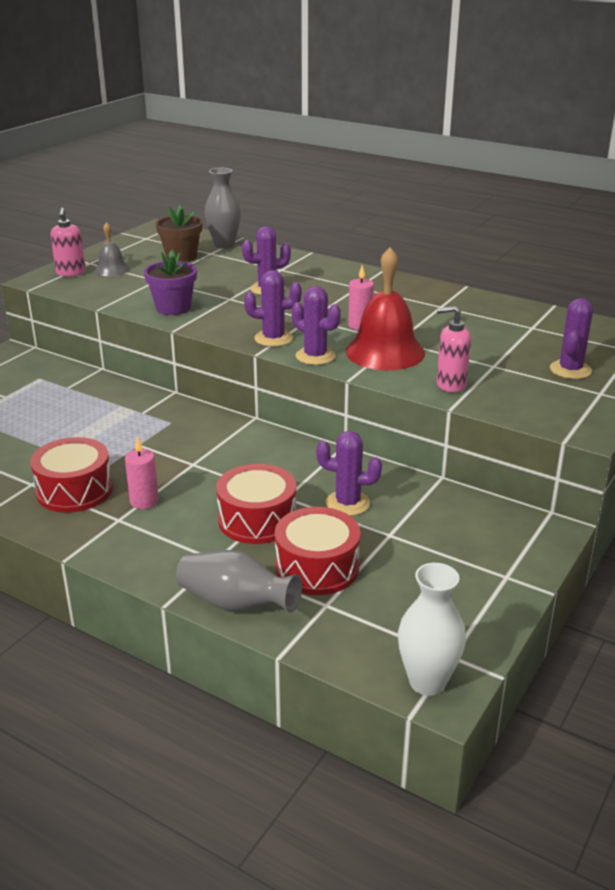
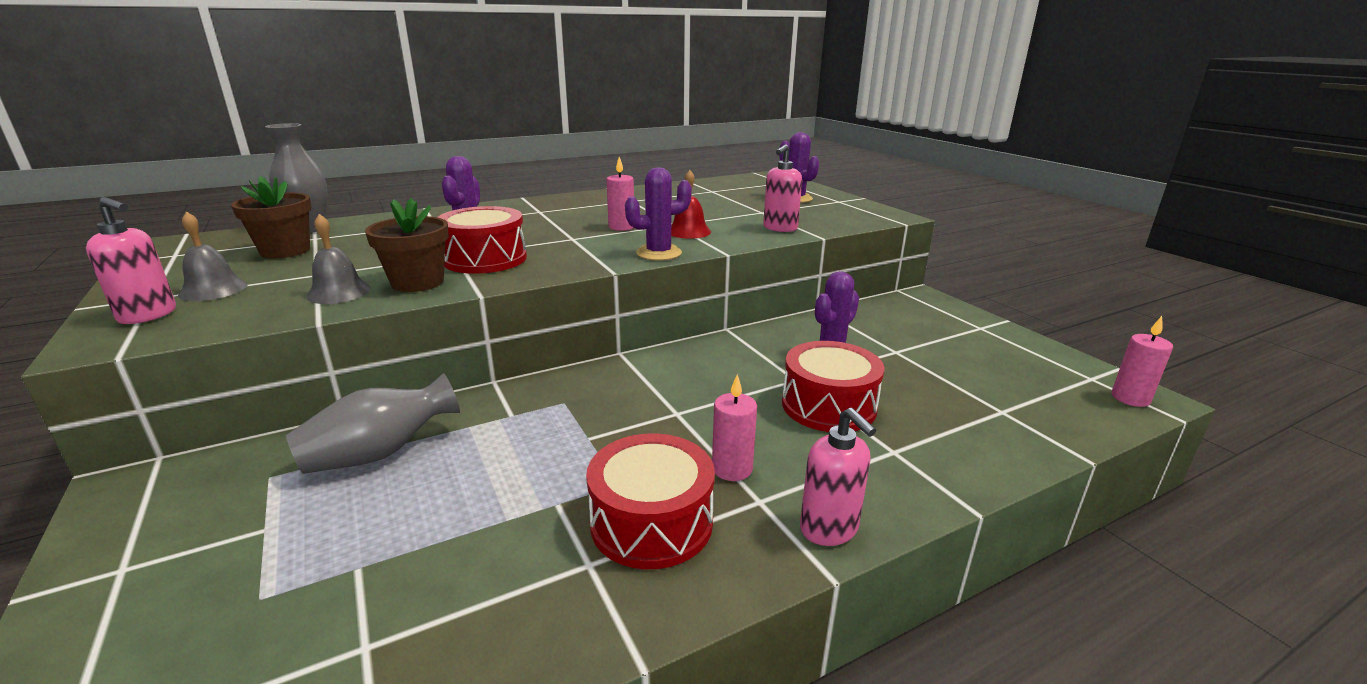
camera: 60 degrees left, 5 degrees down
purple flower pot [144,250,197,315] -> brown flower pot [365,198,449,292]
grey vase [176,550,302,612] -> grey vase moved to [286,373,460,474]
purple cactus [244,270,301,347] -> none
red drum [275,507,361,595] -> red drum moved to [437,206,527,274]
red bell [345,247,425,370] -> red bell [671,170,711,239], size x0.54
white vase [398,563,466,696] -> pink candle [1111,316,1173,407]
none -> grey bell [306,214,371,304]
none -> pink soap dispenser [800,408,876,546]

